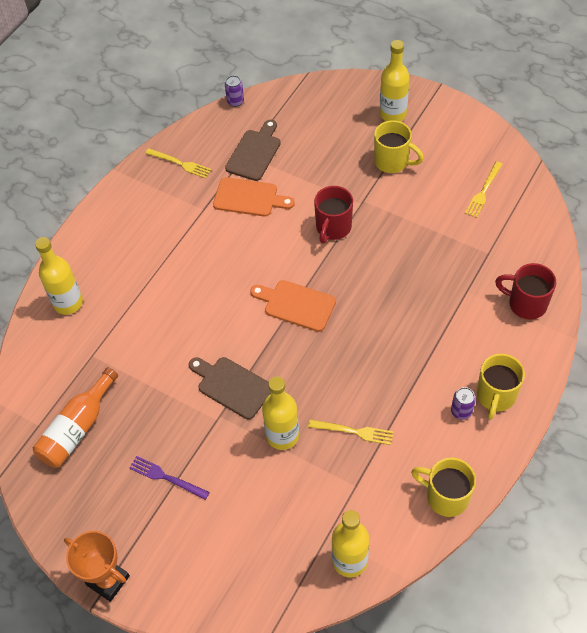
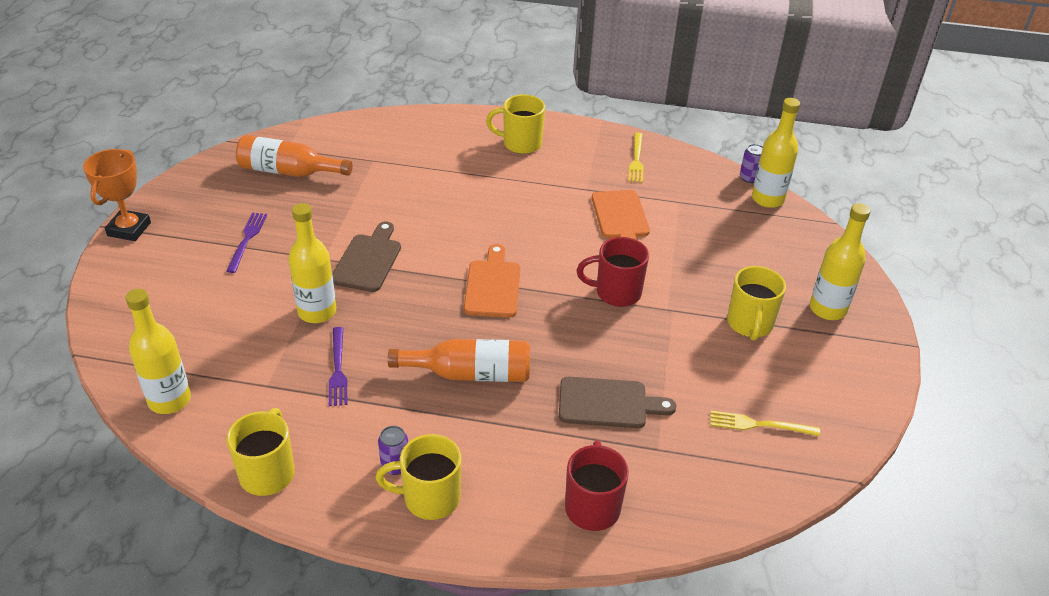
camera: 65 degrees right, 15 degrees down
yellow bottle [35,237,83,315] -> yellow bottle moved to [752,98,800,208]
brown cutting board [225,119,281,181] -> brown cutting board moved to [559,377,676,428]
yellow fork [308,419,394,445] -> purple fork [329,327,347,406]
none -> orange bottle [388,339,530,382]
none -> yellow mug [486,94,545,154]

